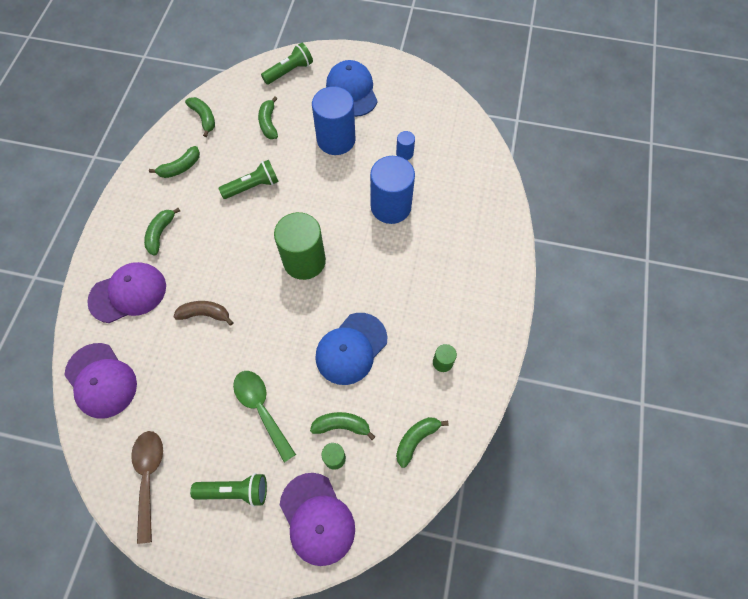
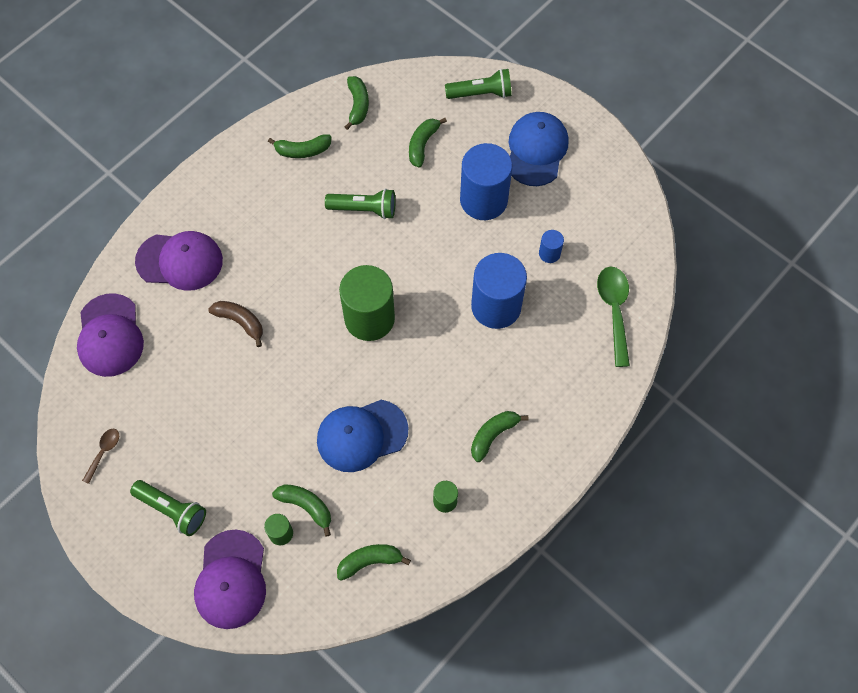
camera: 30 degrees right, 0 degrees up
brown spoon [131,431,163,544] -> brown spoon [82,429,119,484], size x0.53
green banana [144,208,180,255] -> green banana moved to [471,411,529,462]
green spoon [233,371,296,462] -> green spoon moved to [597,267,630,367]

